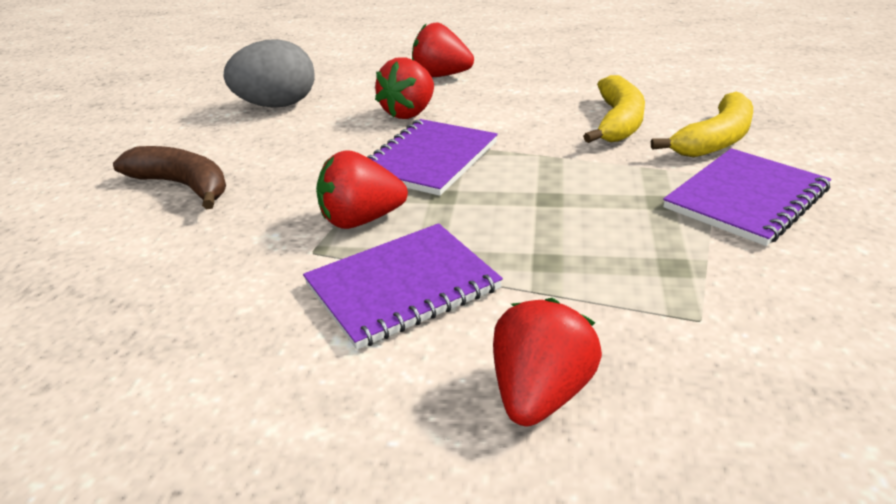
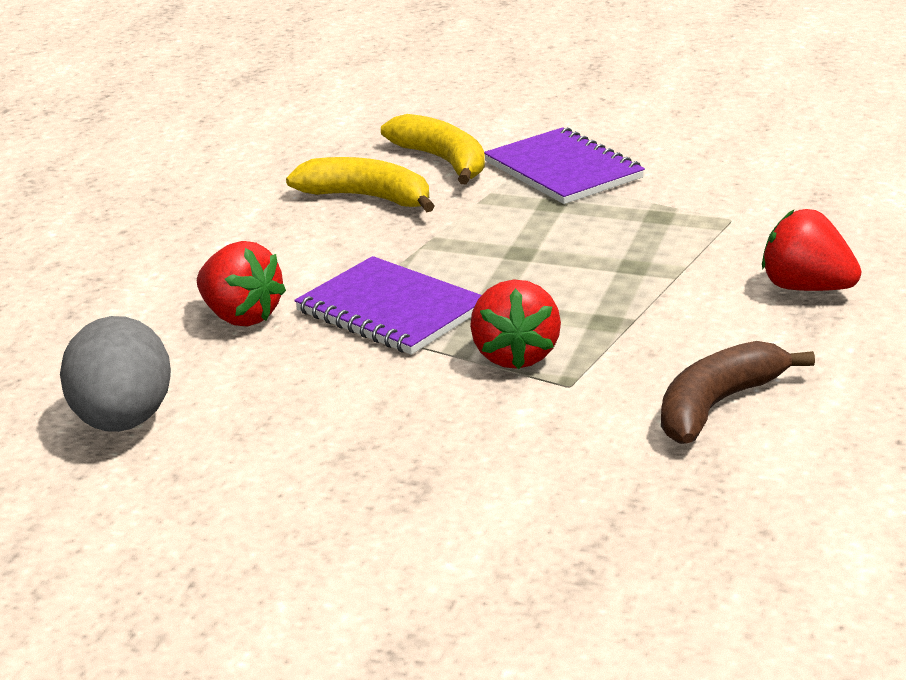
camera: 80 degrees left, 5 degrees down
brown banana [113,146,226,210] -> brown banana moved to [661,341,815,444]
purple notebook [303,223,503,350] -> none
red strawberry [412,23,474,77] -> none

